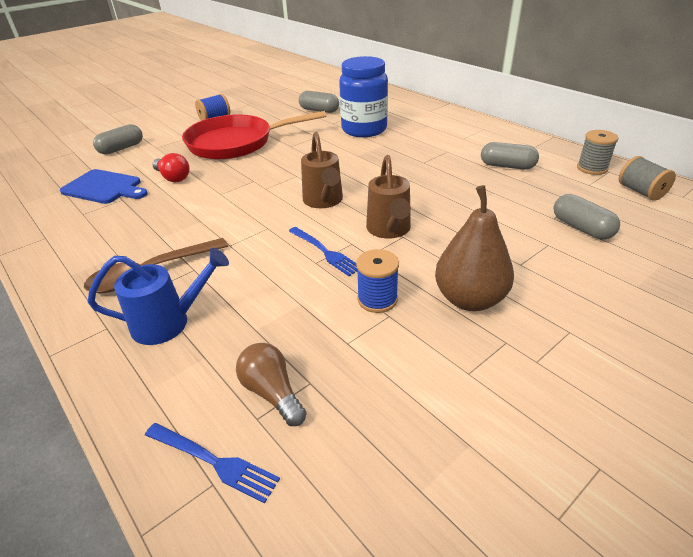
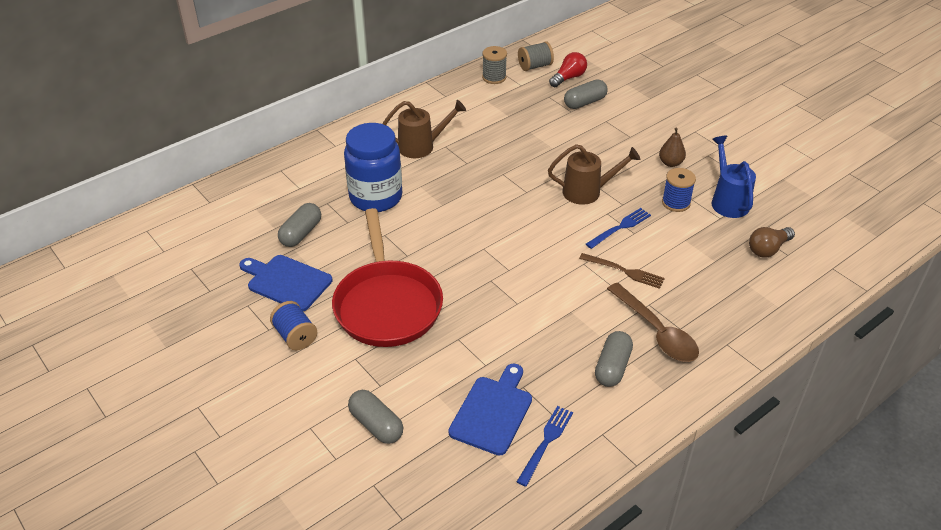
camera: 90 degrees left, 5 degrees up
blue watering can [88,248,229,345] -> blue watering can moved to [712,136,756,218]
blue fork [145,423,280,504] -> blue fork moved to [517,406,573,487]
red light bulb [152,153,190,182] -> red light bulb moved to [549,52,587,87]
brown watering can [301,132,343,208] -> brown watering can moved to [383,100,466,158]
brown pear [435,185,514,311] -> brown pear [659,127,686,167], size x0.53
grey capsule [481,142,539,170] -> grey capsule moved to [595,331,633,387]
none -> blue cutting board [240,255,333,311]
none -> brown fork [579,253,665,289]

